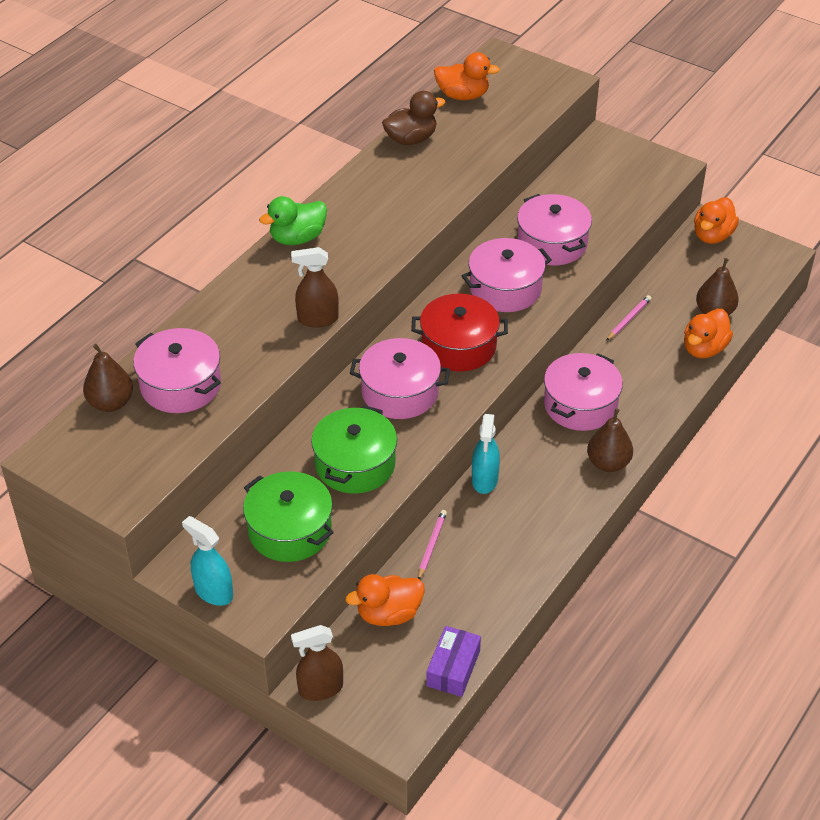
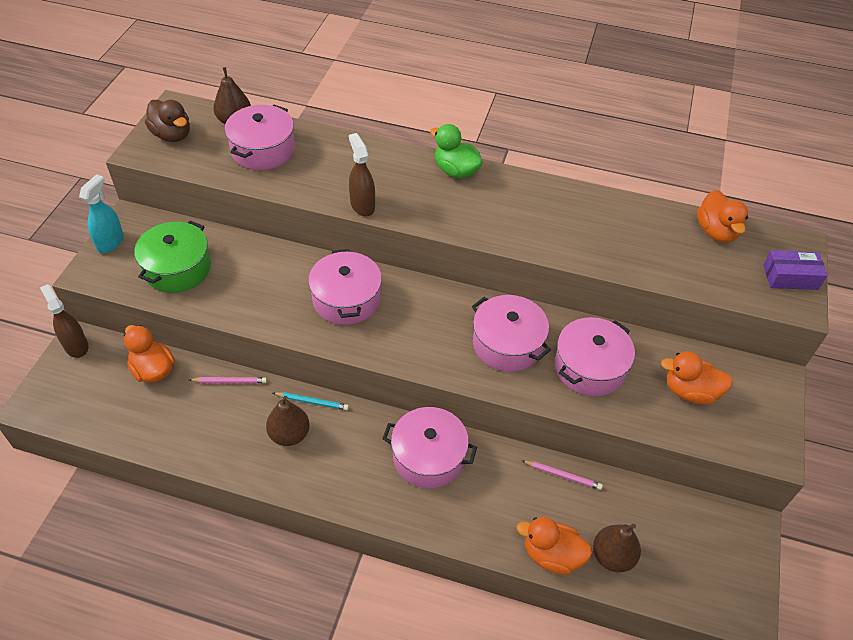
camera: 70 degrees right, 5 degrees up
green pot [311,405,397,494] -> none
brown duck [382,91,445,145] -> brown duck moved to [145,100,190,142]
red pot [411,294,508,372] -> none
purple box [426,626,481,697] -> purple box moved to [763,250,828,290]
turquoise spray bottle [472,414,500,494] -> turquoise pencil [273,392,349,410]
brown pear [587,409,633,472] -> brown pear moved to [266,396,310,446]
orange duck [694,197,739,244] -> orange duck moved to [661,351,733,405]

